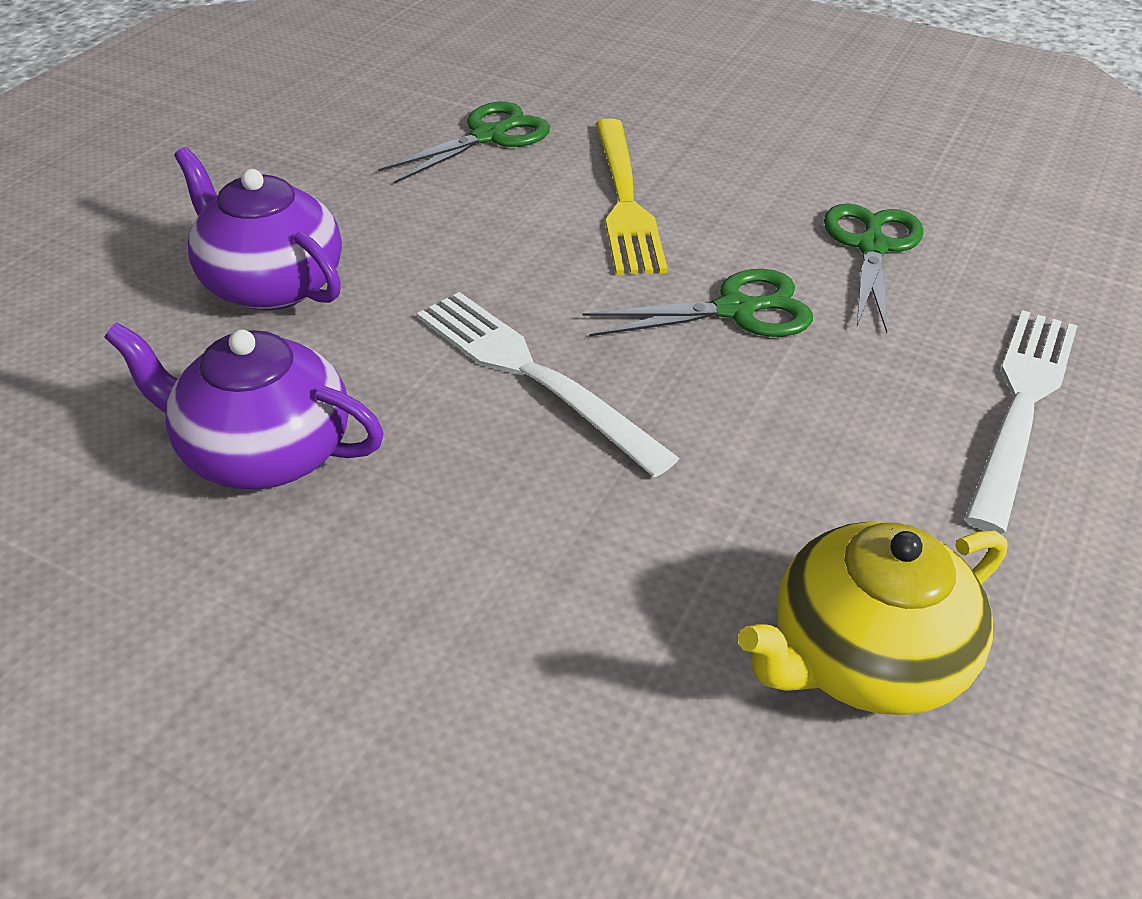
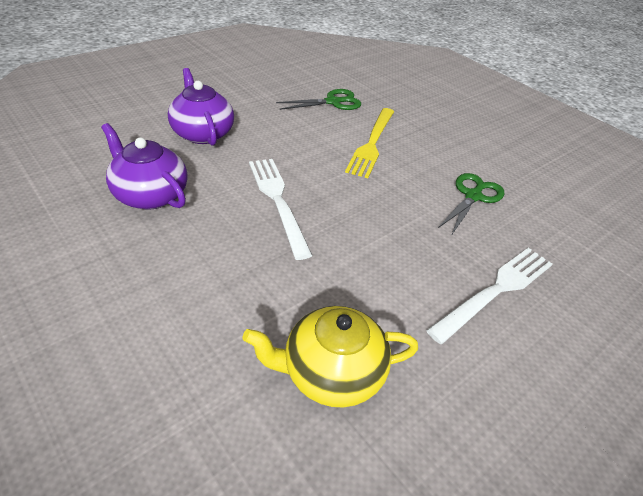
camera: 20 degrees right, 0 degrees up
green scissors [582,269,813,337] -> none

